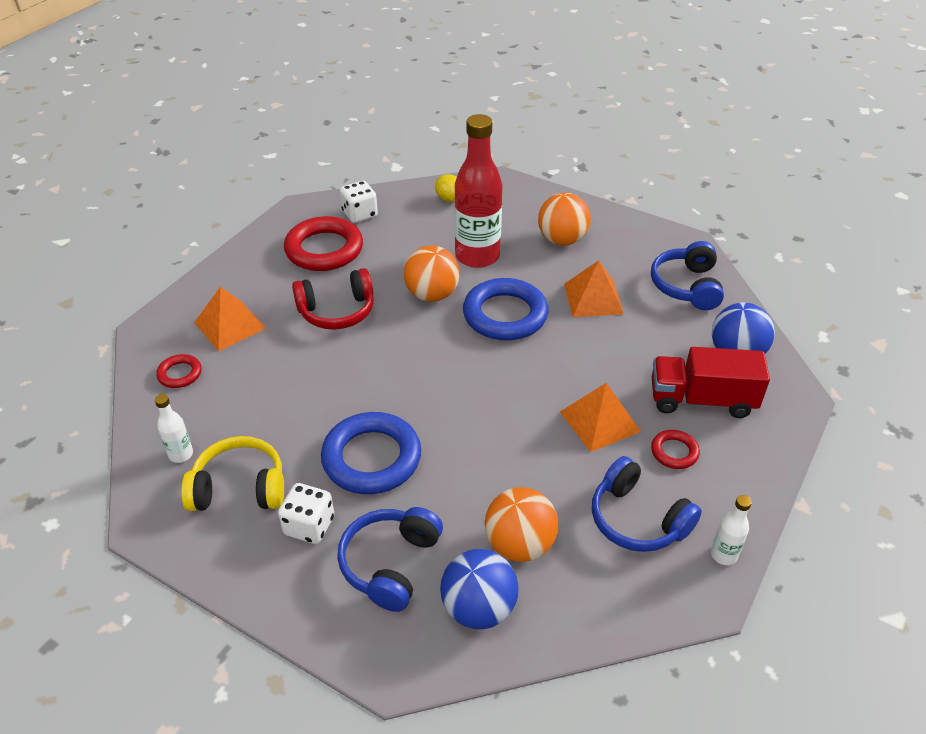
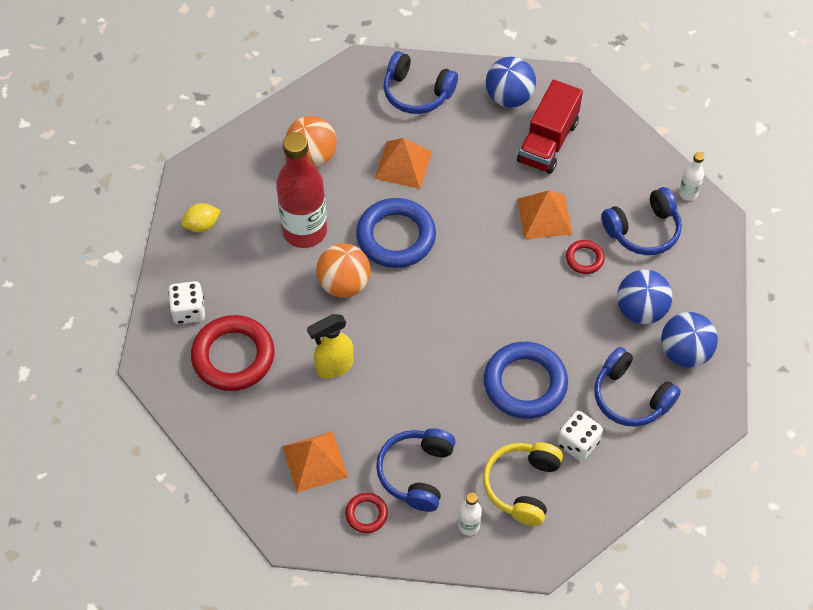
camera: 70 degrees left, 15 degrees up
red headphones [292,268,374,330] -> yellow spray bottle [307,314,353,379]
orange ball [485,487,558,562] -> blue ball [617,270,672,324]
red ring [651,430,700,469] -> red ring moved to [566,240,605,274]
none -> blue headphones [376,428,455,512]

